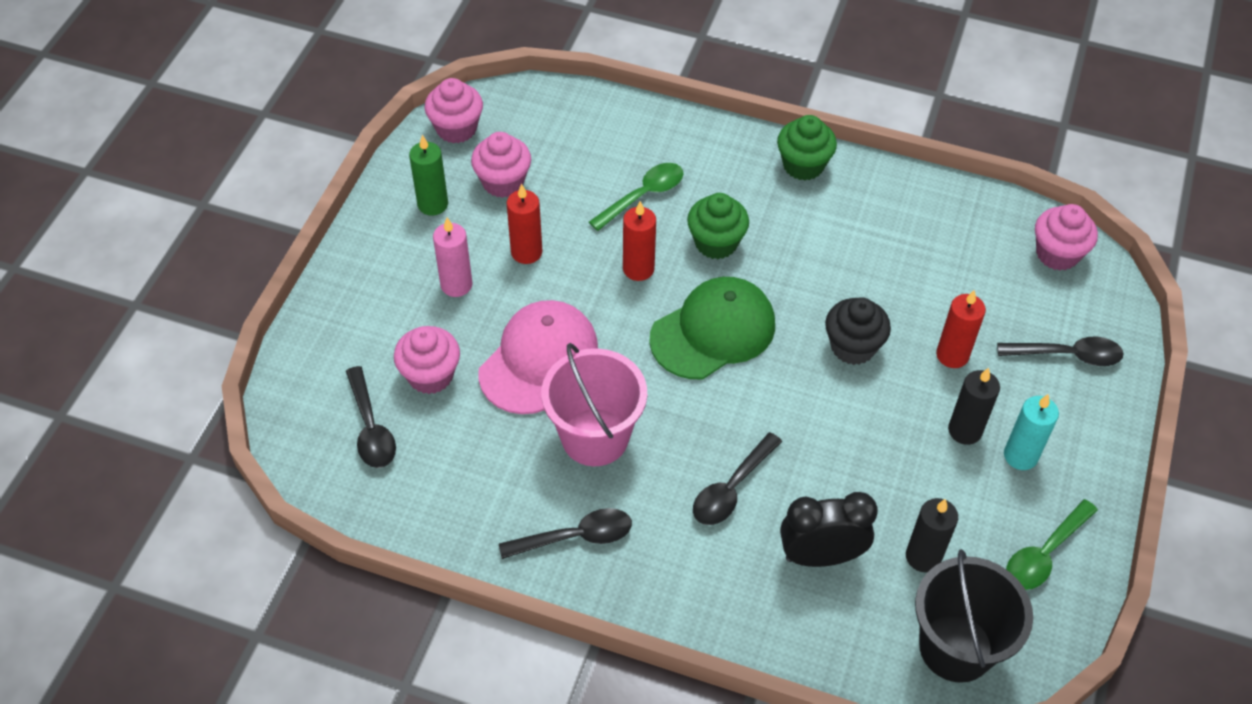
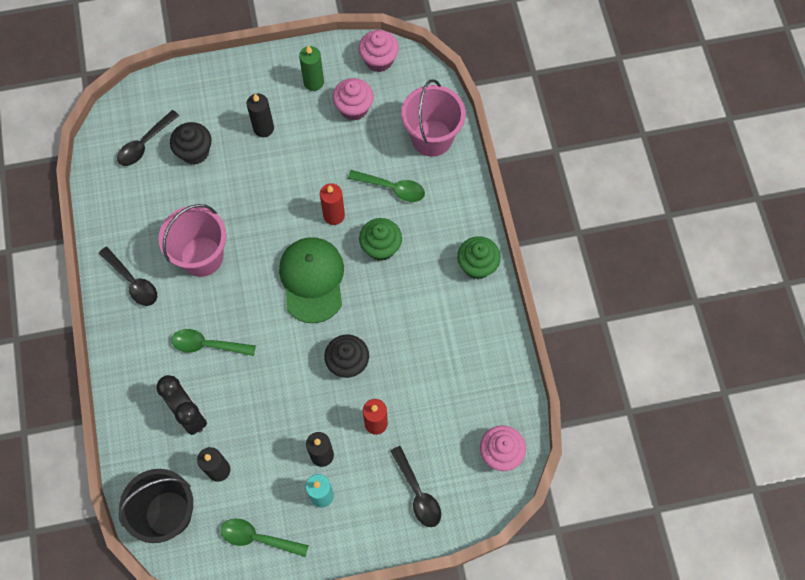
camera: 60 degrees right, 15 degrees up
pink cupcake [394,326,460,394] -> black cupcake [170,122,212,165]
pink candle [433,218,473,297] -> black candle [247,93,274,137]
pink cap [478,300,598,414] -> none
red candle [507,184,542,264] -> none
green cap [649,277,775,379] -> green cap turned 120 degrees counterclockwise [279,237,344,323]
black spoon [693,432,782,525] -> green spoon [172,329,256,356]
none -> pink bucket [401,79,466,157]

